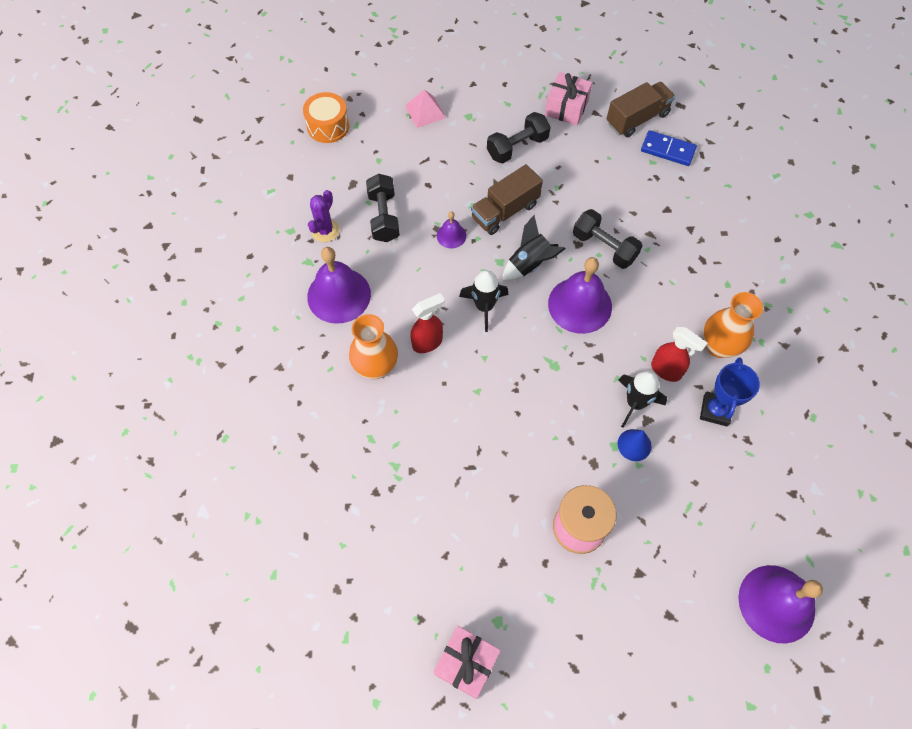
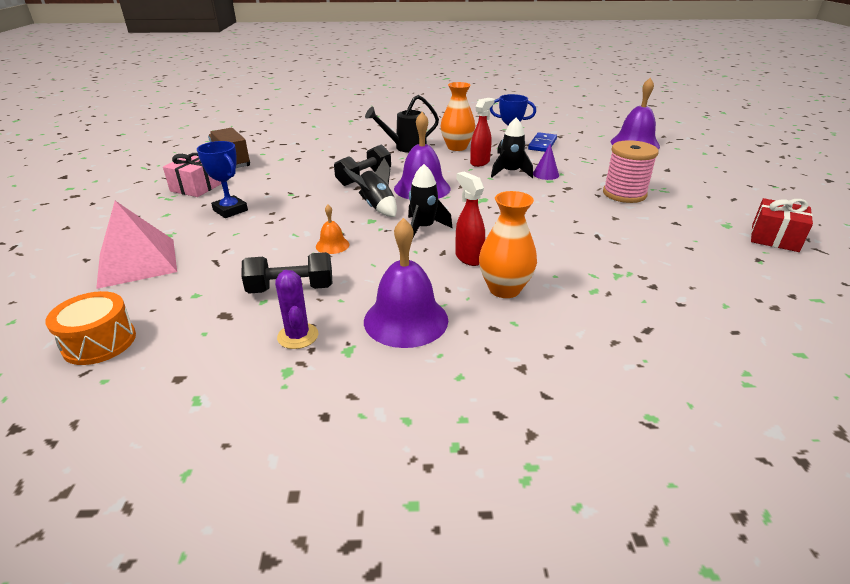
camera: 90 degrees left, 30 degrees down
purple cactus [308,190,339,242] -> purple cactus turned 45 degrees clockwise [275,270,318,349]
pink pyramid [405,89,446,128] -> pink pyramid [96,201,177,289], size x1.73
pink gift [434,626,501,699] -> red gift [751,198,813,252]
purple bell [437,212,467,248] -> orange bell [316,205,349,254]
brown truck [471,164,543,235] -> none
black dumbbell [487,112,550,163] -> blue trophy [197,141,248,218]
blue cone [618,429,652,461] -> purple cone [533,144,559,180]
blue domino [641,130,697,166] -> blue domino moved to [528,132,557,152]
none -> black watering can [365,95,439,153]

